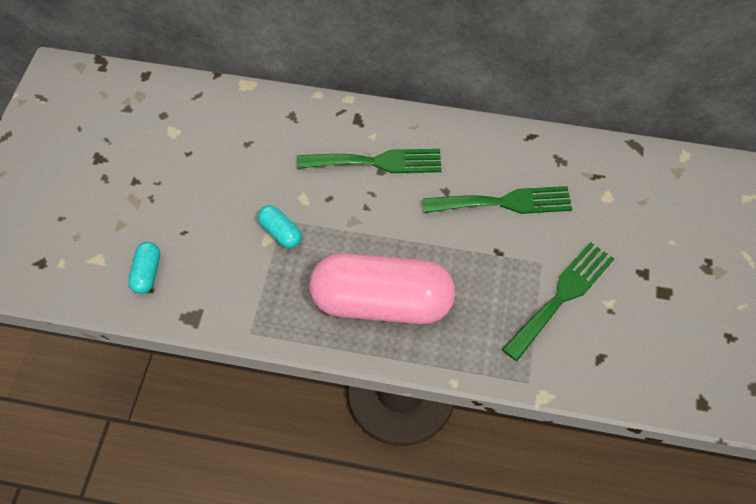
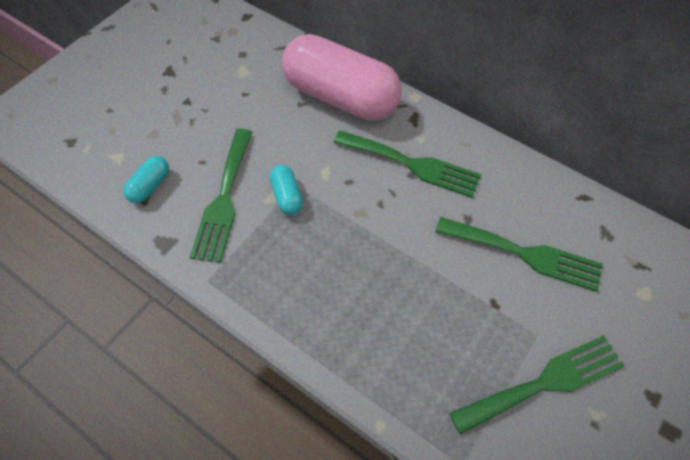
camera: 25 degrees right, 0 degrees up
pink capsule [310,253,455,324] -> pink capsule moved to [282,34,401,120]
none -> green fork [190,129,252,263]

